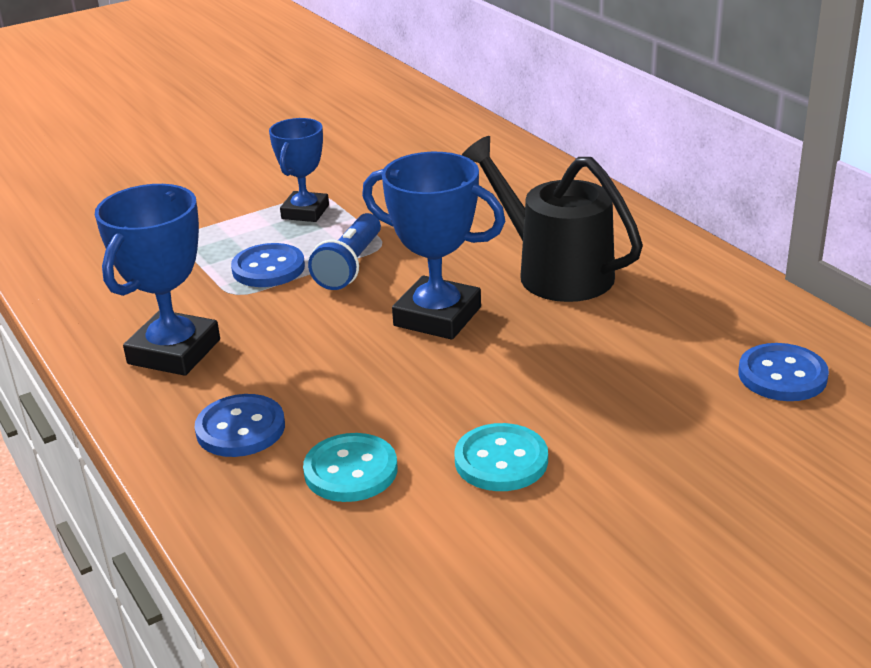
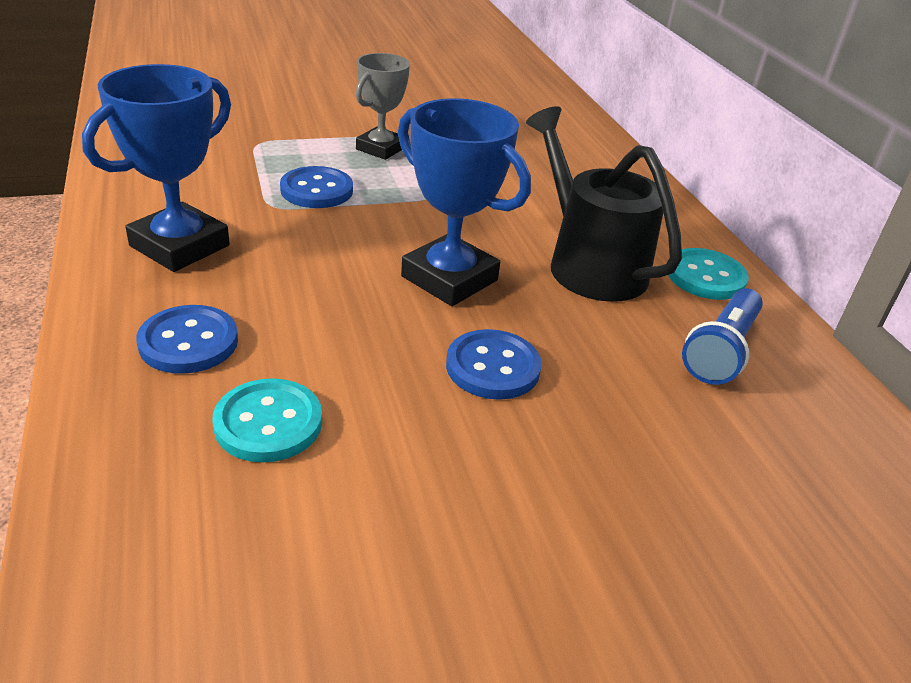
camera: 10 degrees right, 5 degrees up
blue trophy [269,118,329,222] -> grey trophy [356,53,410,160]
blue flashlight [308,213,381,290] -> blue flashlight moved to [682,288,763,385]
turquoise button [455,423,548,491] -> turquoise button moved to [668,248,749,300]
blue button [738,343,829,401] -> blue button moved to [446,329,542,400]

